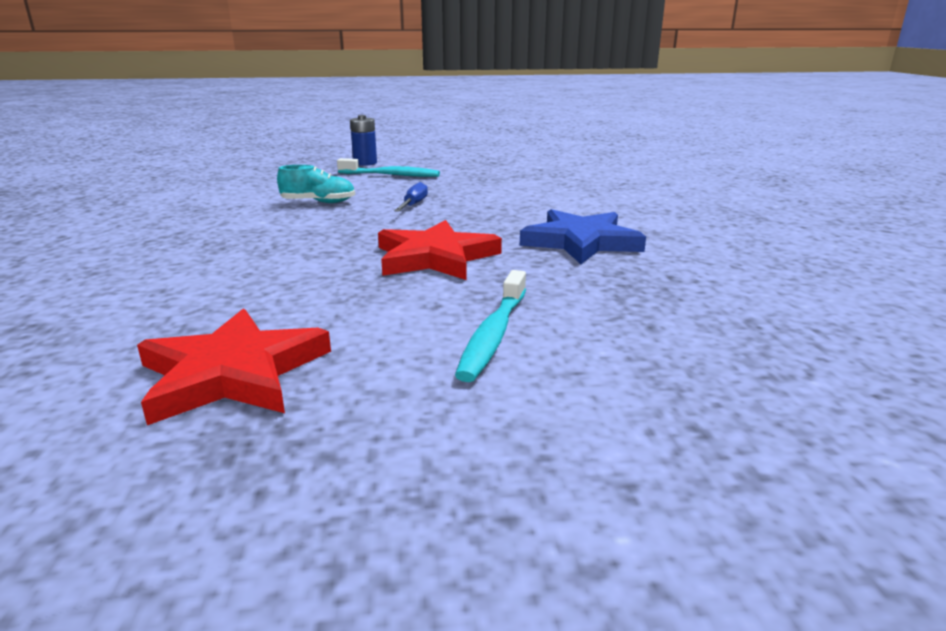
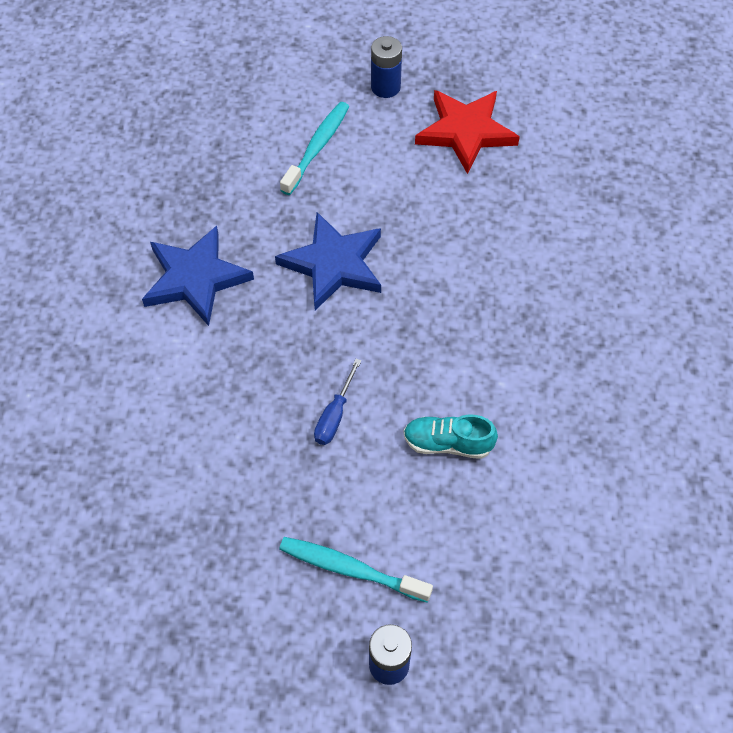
camera: 170 degrees left, 35 degrees up
red star [378,220,502,280] -> blue star [275,212,381,310]
none -> blue battery [371,36,402,98]

